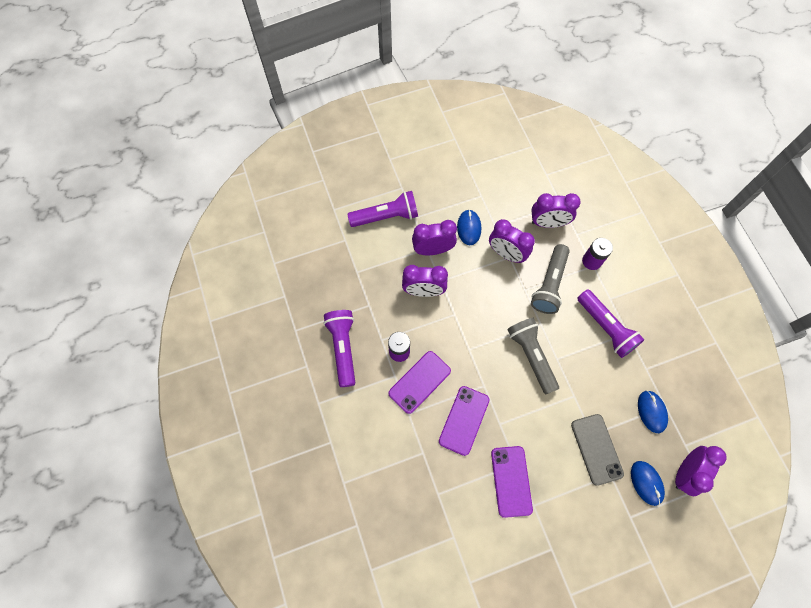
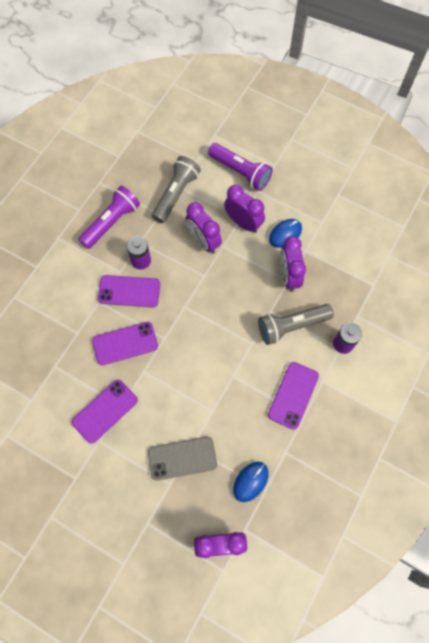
camera: 50 degrees right, 0 degrees up
grey flashlight [507,318,559,395] -> grey flashlight moved to [152,156,201,223]
purple clock [532,193,581,228] -> none
grey phone [571,414,624,486] -> grey phone turned 45 degrees clockwise [148,437,217,481]
purple flashlight [577,290,645,358] -> purple phone [268,362,319,430]
blue mouse [631,461,665,506] -> none

